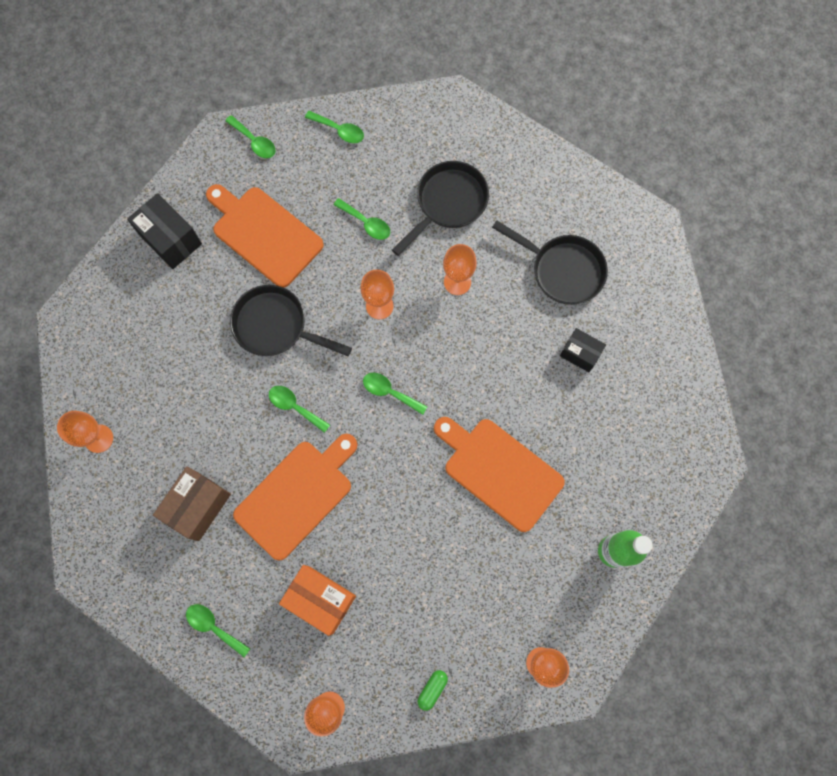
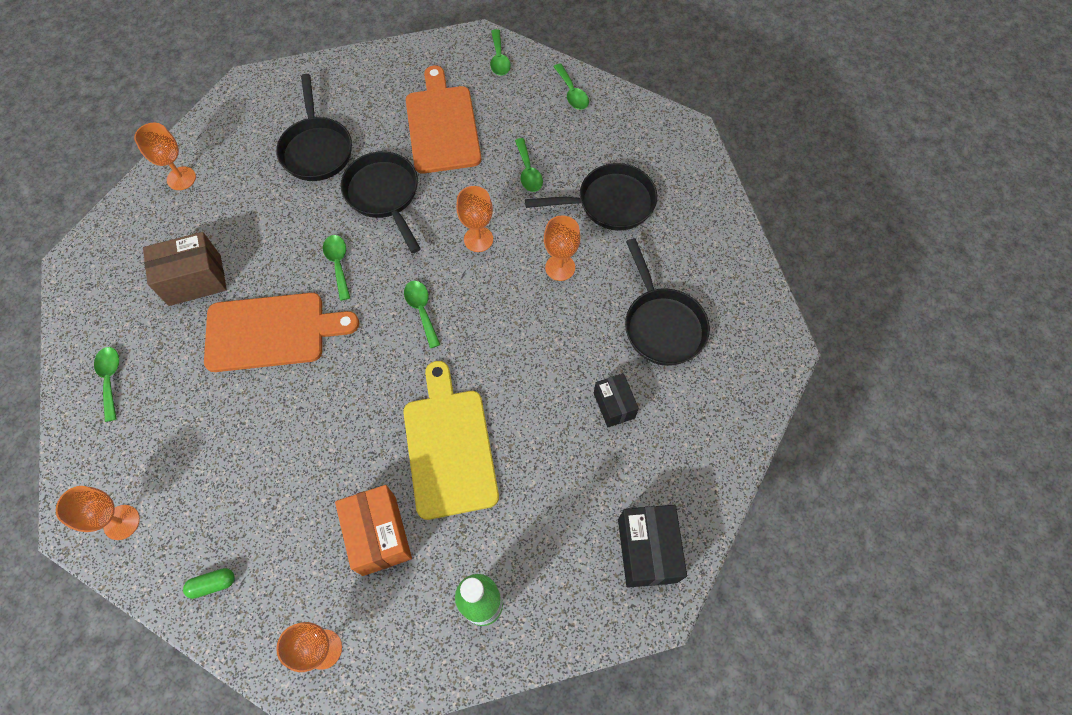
camera: 40 degrees right, 10 degrees down
black box [127,193,202,269] -> black box moved to [618,505,687,588]
orange box [279,565,356,636] -> orange box moved to [335,485,412,576]
orange cutting board [434,417,565,532] -> yellow cutting board [403,361,499,520]
none -> black pan [276,74,352,181]

